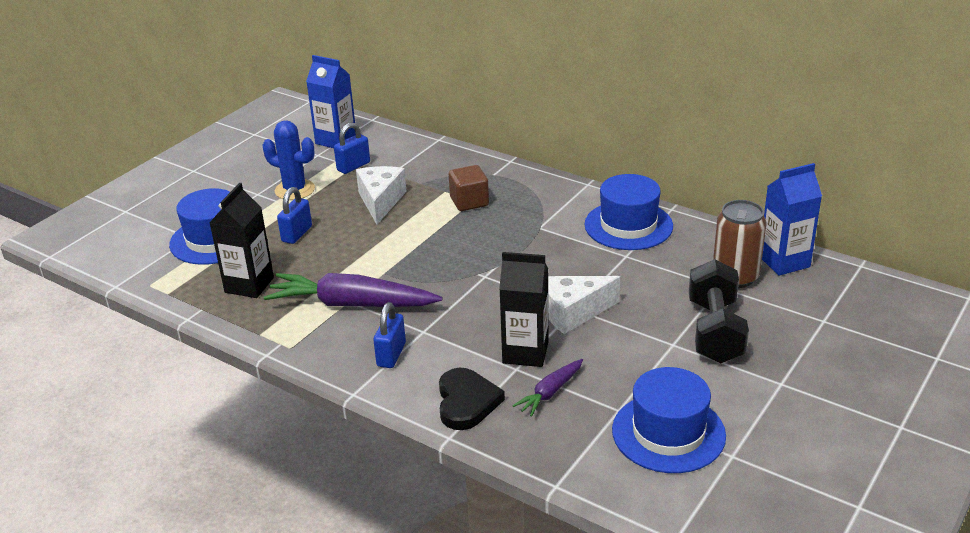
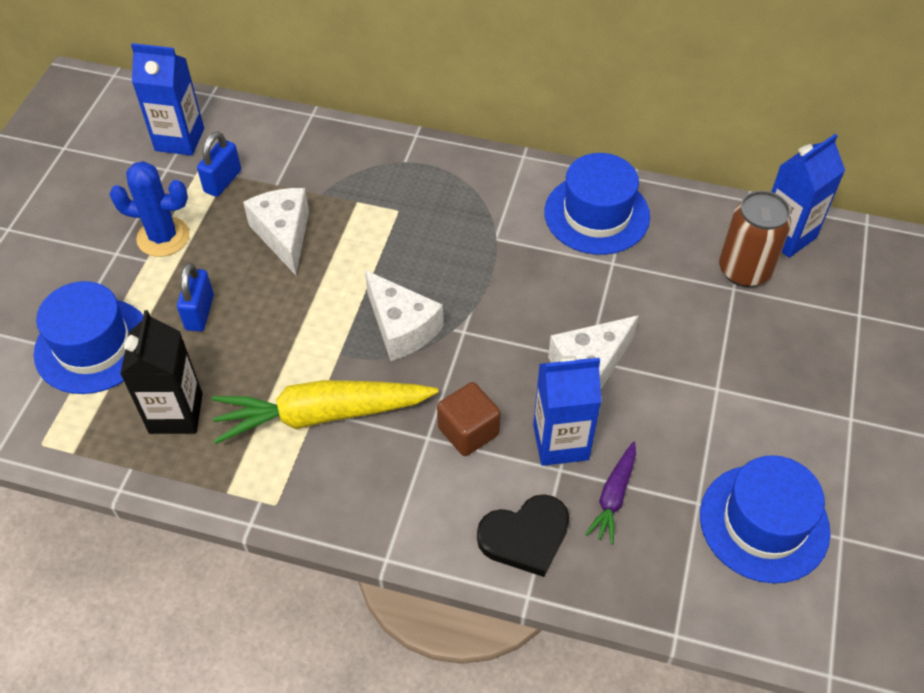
camera: 20 degrees left, 20 degrees up
purple carrot [264,273,443,307] -> yellow carrot [212,380,439,444]
blue padlock [373,302,406,368] -> none
black heart [439,368,505,430] -> black heart turned 90 degrees clockwise [477,494,570,577]
brown cube [449,165,489,211] -> brown cube moved to [437,382,501,456]
black carton [499,252,549,367] -> blue carton [533,356,601,466]
black dumbbell [689,259,749,363] -> none
none -> white cheese [365,270,443,361]

